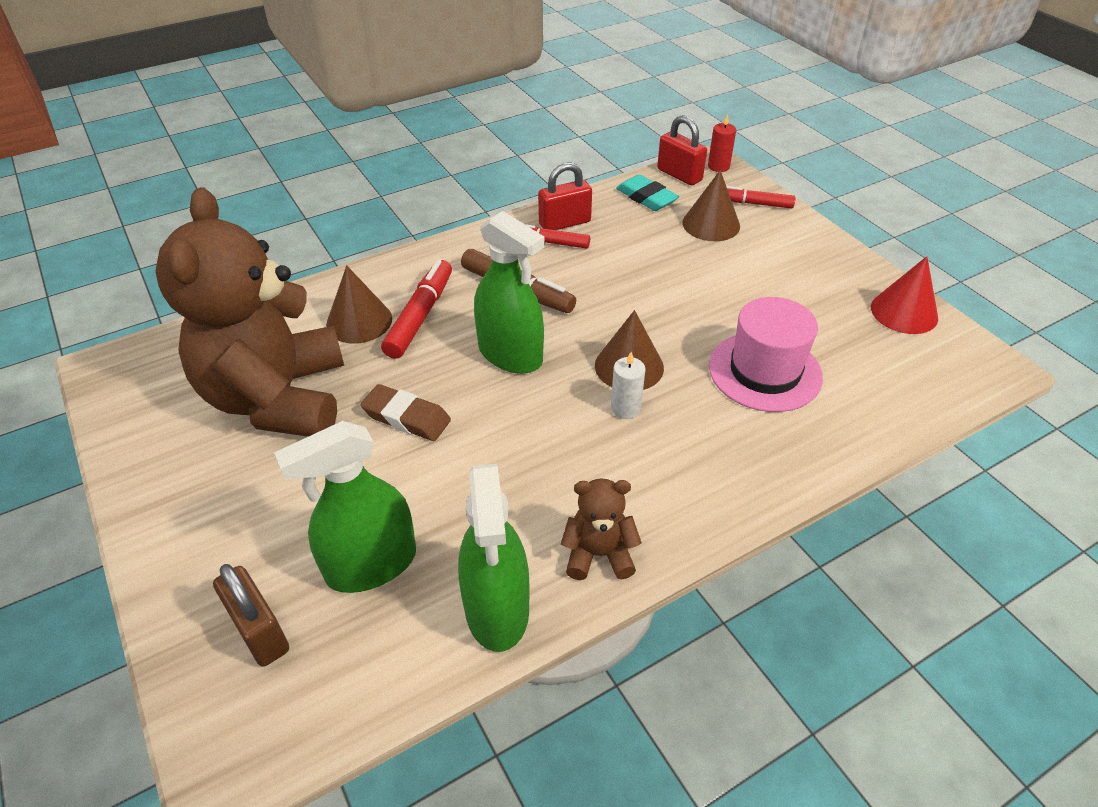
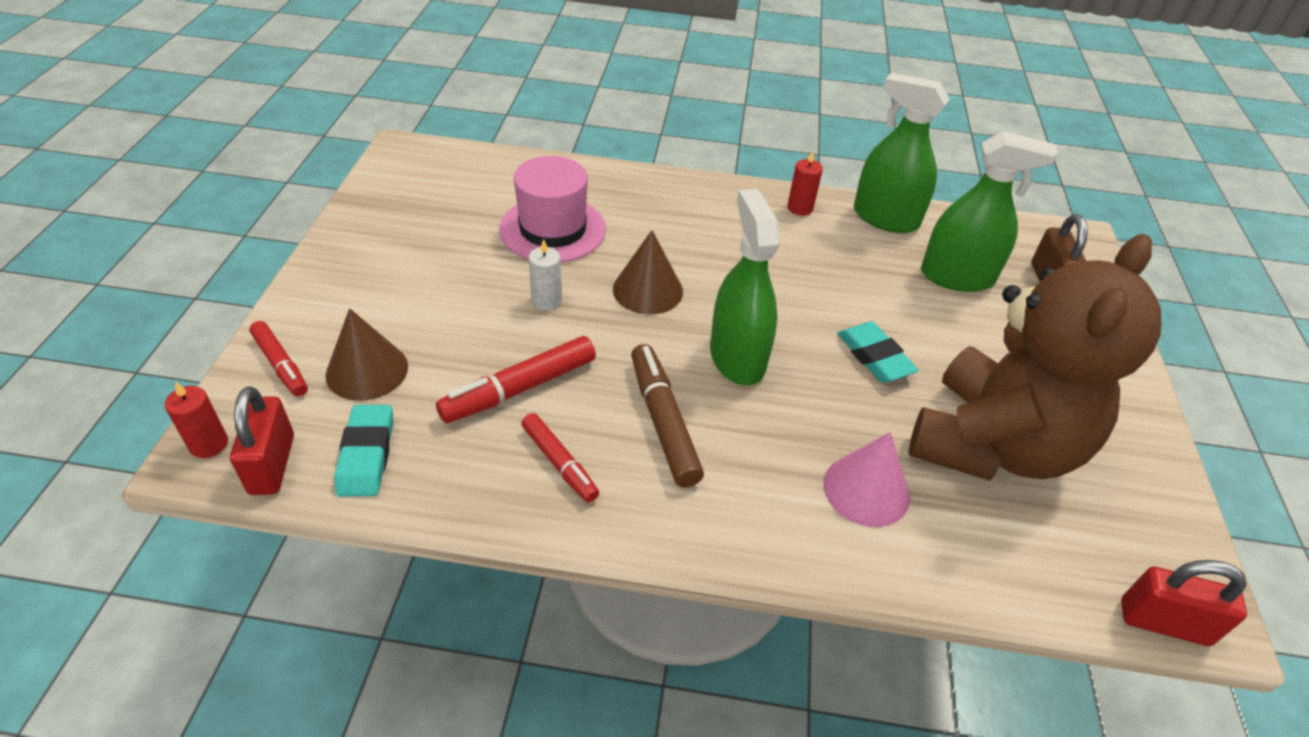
camera: 145 degrees left, 0 degrees up
brown cone [326,265,392,344] -> pink cone [823,432,910,527]
brown eraser [361,384,451,441] -> turquoise eraser [837,322,918,382]
red marker [381,260,452,359] -> red marker moved to [436,336,596,423]
green spray bottle [458,464,530,652] -> green spray bottle turned 90 degrees counterclockwise [854,73,950,233]
red padlock [538,162,592,230] -> red padlock moved to [1121,560,1247,646]
brown teddy bear [561,478,642,580] -> red candle [787,150,823,216]
white candle [611,352,645,419] -> white candle moved to [529,239,562,310]
red cone [871,256,938,334] -> none

